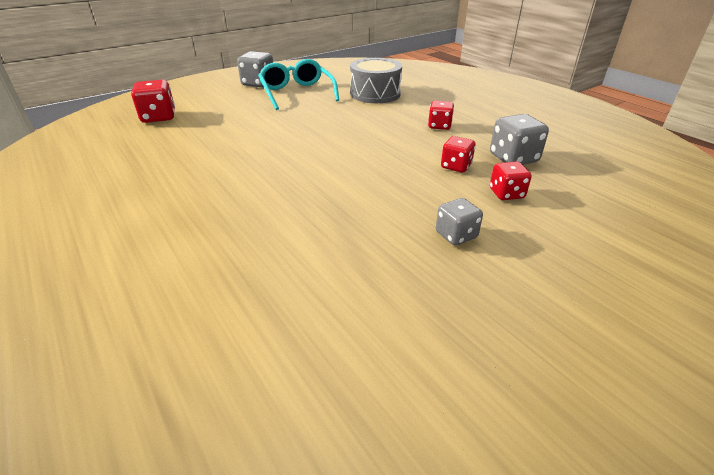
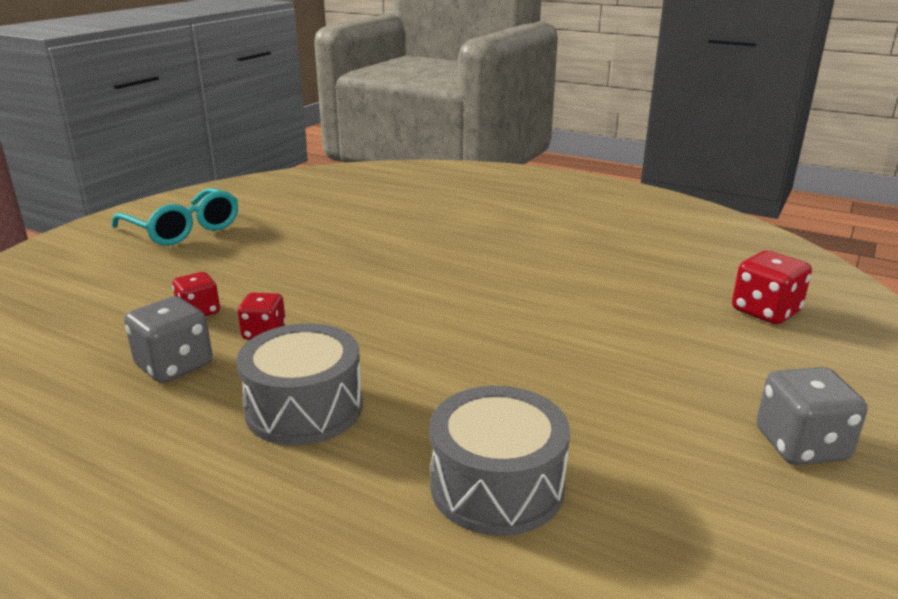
camera: 155 degrees right, 10 degrees down
turquoise glasses [258,59,339,110] -> turquoise glasses moved to [112,188,238,246]
red dice [428,100,454,130] -> grey drum [236,323,363,446]
grey dice [436,198,483,246] -> none

